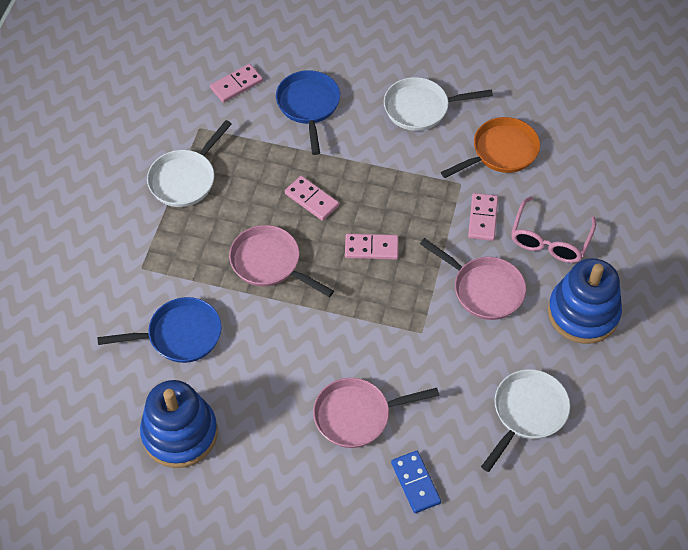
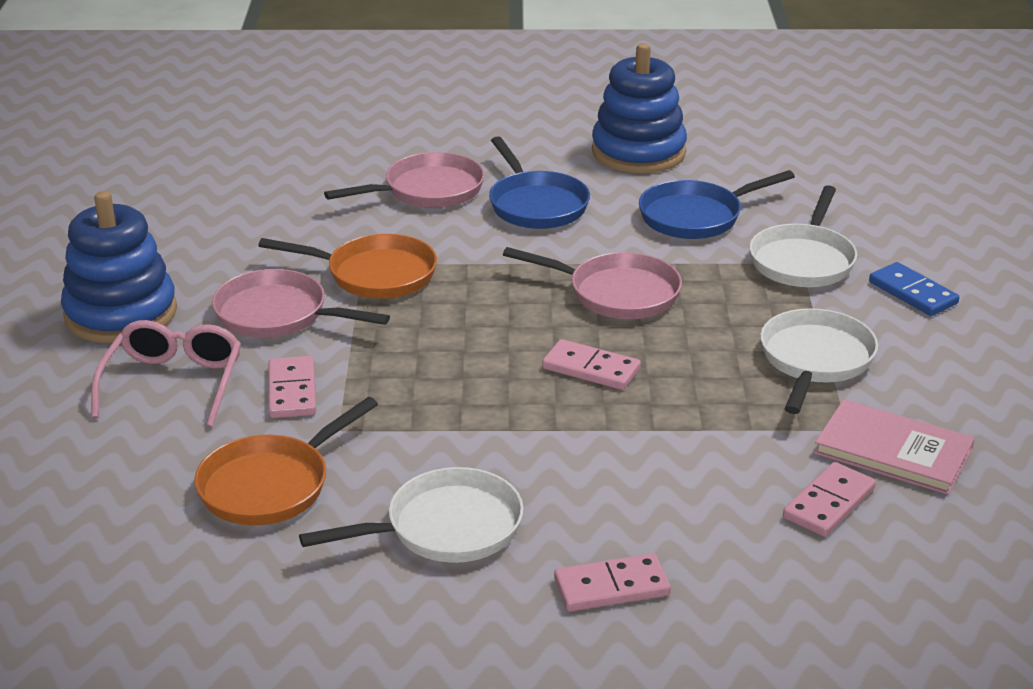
camera: 165 degrees right, 25 degrees down
blue pan [276,70,340,155] -> blue pan moved to [489,136,590,229]
pink domino [345,234,399,259] -> pink domino moved to [554,553,671,612]
blue domino [391,451,441,513] -> blue domino moved to [869,262,959,316]
white pan [481,369,570,472] -> white pan moved to [749,185,857,287]
none -> orange pan [258,234,437,299]
none -> pink book [814,399,975,495]

